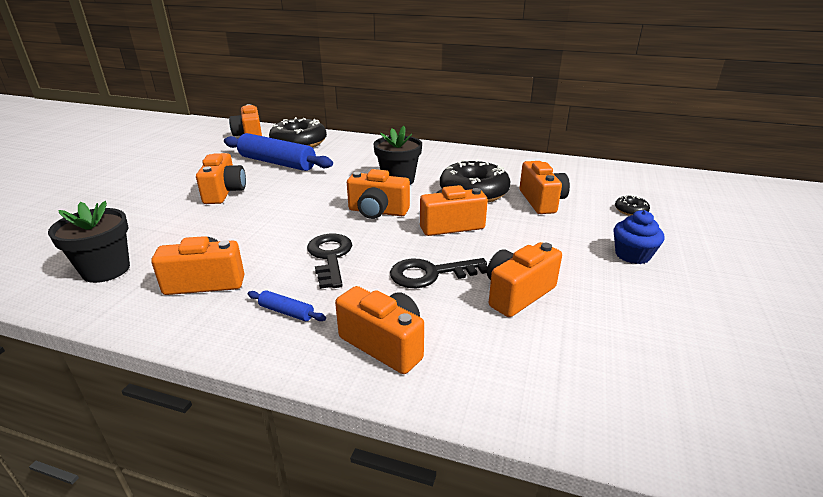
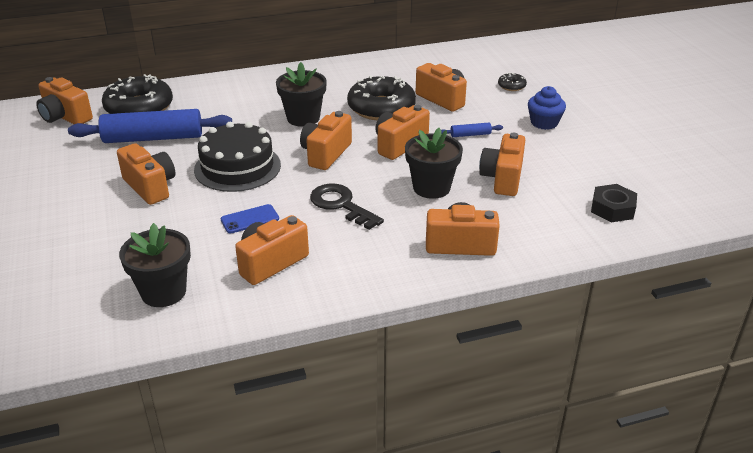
camera: 35 degrees left, 5 degrees up
blue rolling pin [248,290,326,321] -> blue rolling pin moved to [441,123,503,137]
orange camera [347,169,410,219] -> orange camera turned 135 degrees clockwise [300,111,352,170]
black key [390,258,487,288] -> black flower pot [405,128,463,199]
none -> black cake [194,122,281,192]
none -> blue phone [221,204,279,234]
none -> black nut [591,184,637,222]

